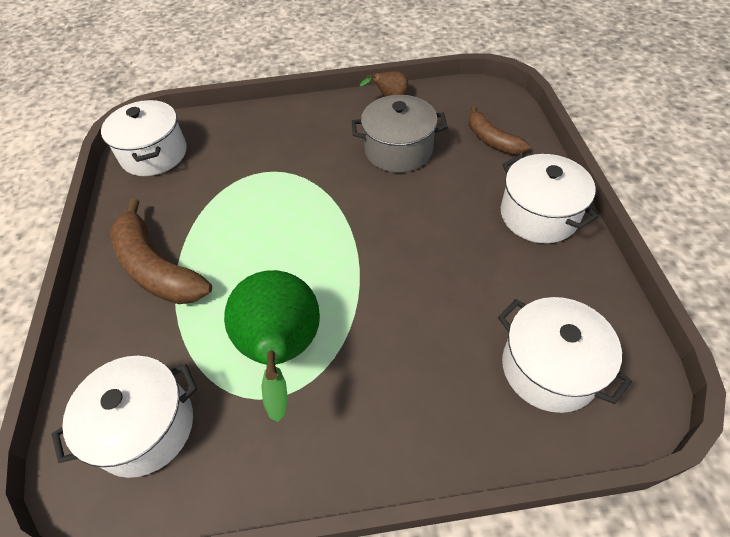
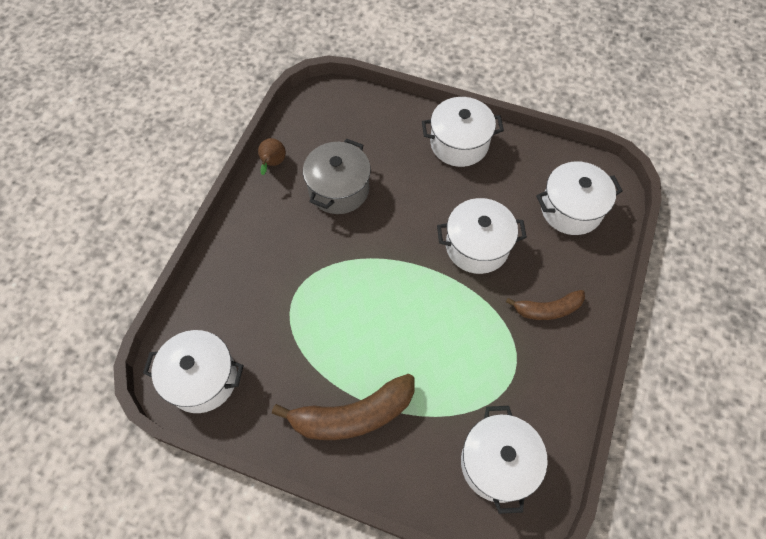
camera: 65 degrees left, 10 degrees up
green pear [224,270,320,422] -> none
brown banana [469,106,530,154] -> brown banana moved to [506,290,585,320]
none -> white pot [437,198,527,274]

